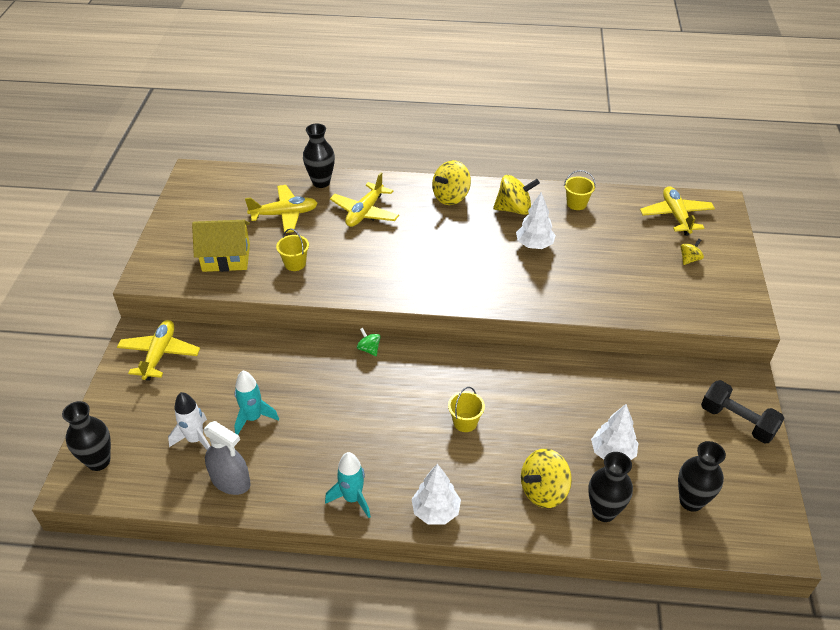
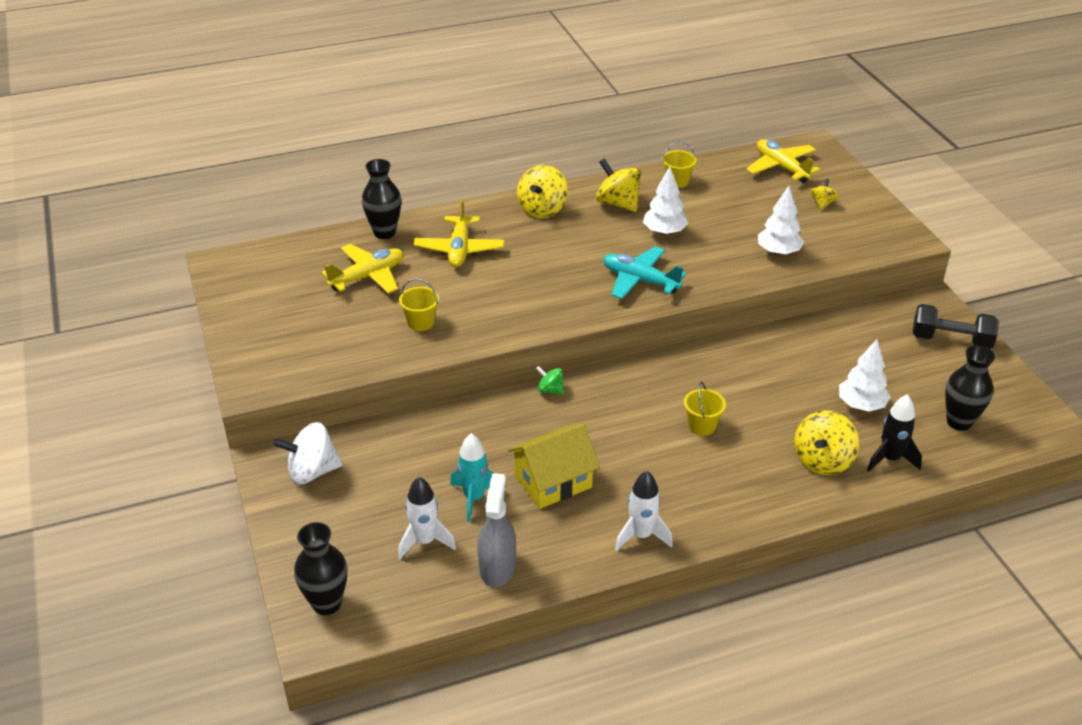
camera: 25 degrees left, 5 degrees down
yellow plane [117,320,200,381] -> white spinning top [273,422,343,485]
yellow house [192,220,250,272] -> yellow house moved to [508,423,600,509]
grey spray bottle [203,421,251,495] -> grey spray bottle turned 90 degrees counterclockwise [478,473,516,587]
turquoise rocket [325,452,371,518] -> white rocket [615,471,673,551]
white tree [411,464,461,525] -> white tree moved to [758,186,804,255]
yellow spinning top [493,175,540,215] -> yellow spinning top turned 105 degrees counterclockwise [596,159,641,212]
black vase [588,452,633,522] -> black rocket [867,394,922,472]
none -> turquoise plane [603,246,686,299]

